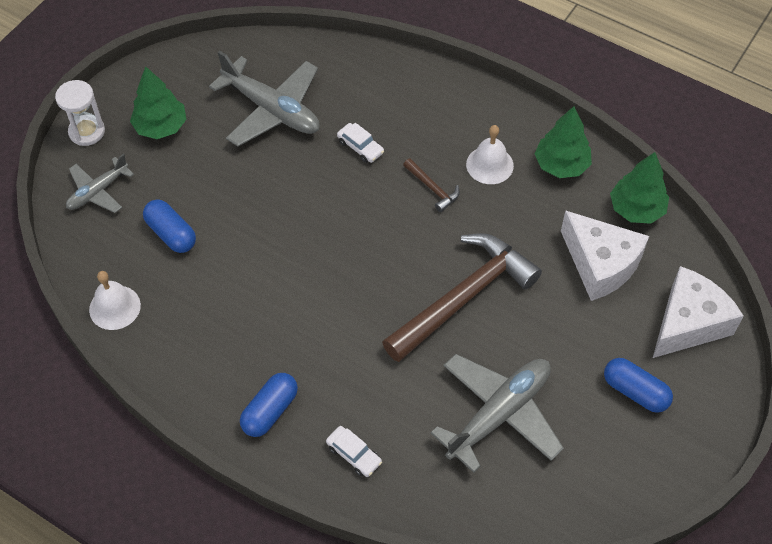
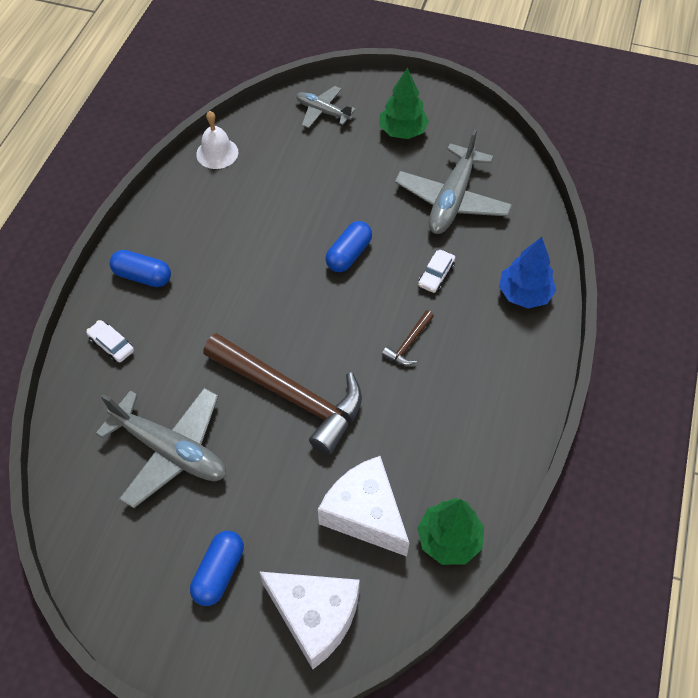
camera: 75 degrees right, 0 degrees up
white hourglass [55,80,105,146] -> none
blue capsule [143,200,196,253] -> blue capsule moved to [326,221,372,272]
white car [326,426,382,477] -> white car turned 105 degrees clockwise [86,320,134,362]
white bell [466,125,514,184] -> none
green tree [535,106,592,178] -> none
white cheese [561,210,649,301] -> white cheese turned 105 degrees clockwise [318,456,409,557]
none -> blue tree [499,237,556,308]

